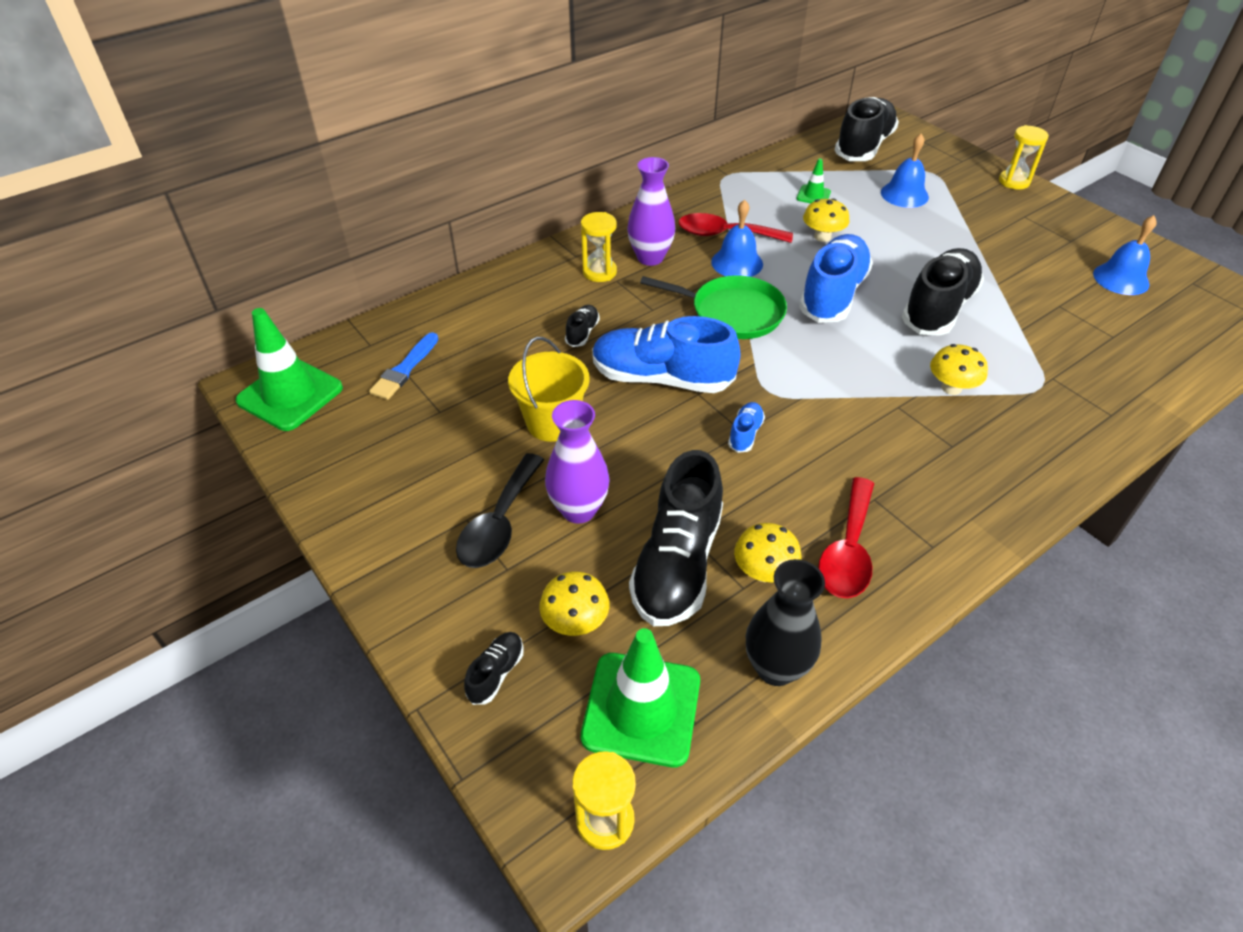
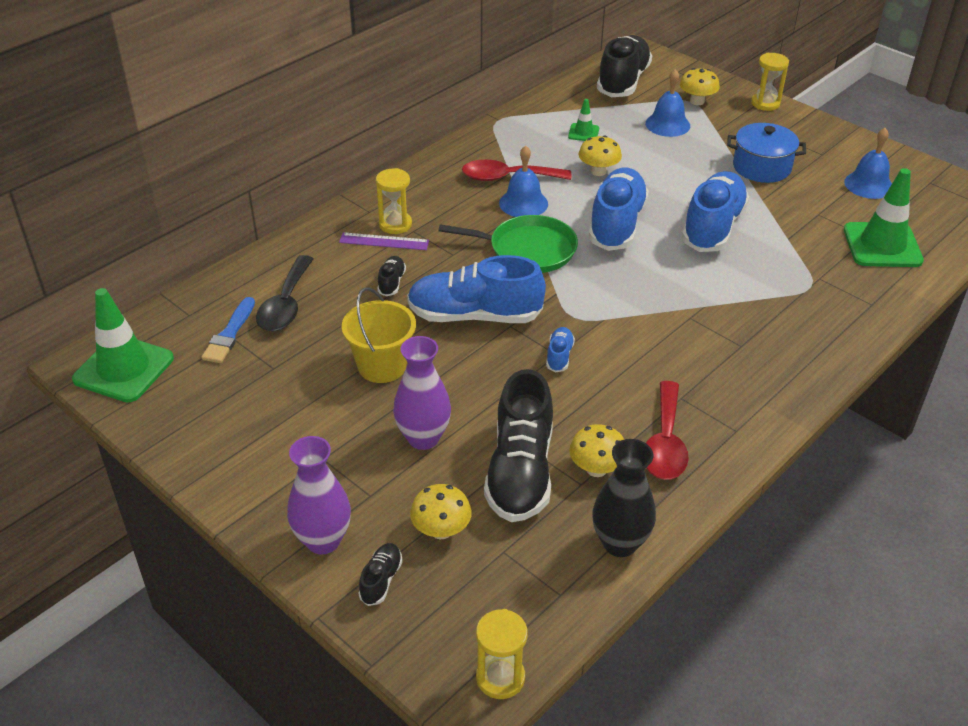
camera: 10 degrees left, 5 degrees down
black spoon [456,453,544,568] -> black spoon moved to [256,255,314,331]
green traffic cone [581,628,700,767] -> green traffic cone moved to [844,168,924,267]
purple vase [627,157,675,266] -> purple vase moved to [287,436,351,555]
black shoe [902,248,984,336] -> blue shoe [682,171,749,252]
yellow mushroom [930,344,988,395] -> yellow mushroom moved to [680,68,720,105]
none -> purple ruler [339,232,429,250]
none -> blue pot [727,123,806,183]

